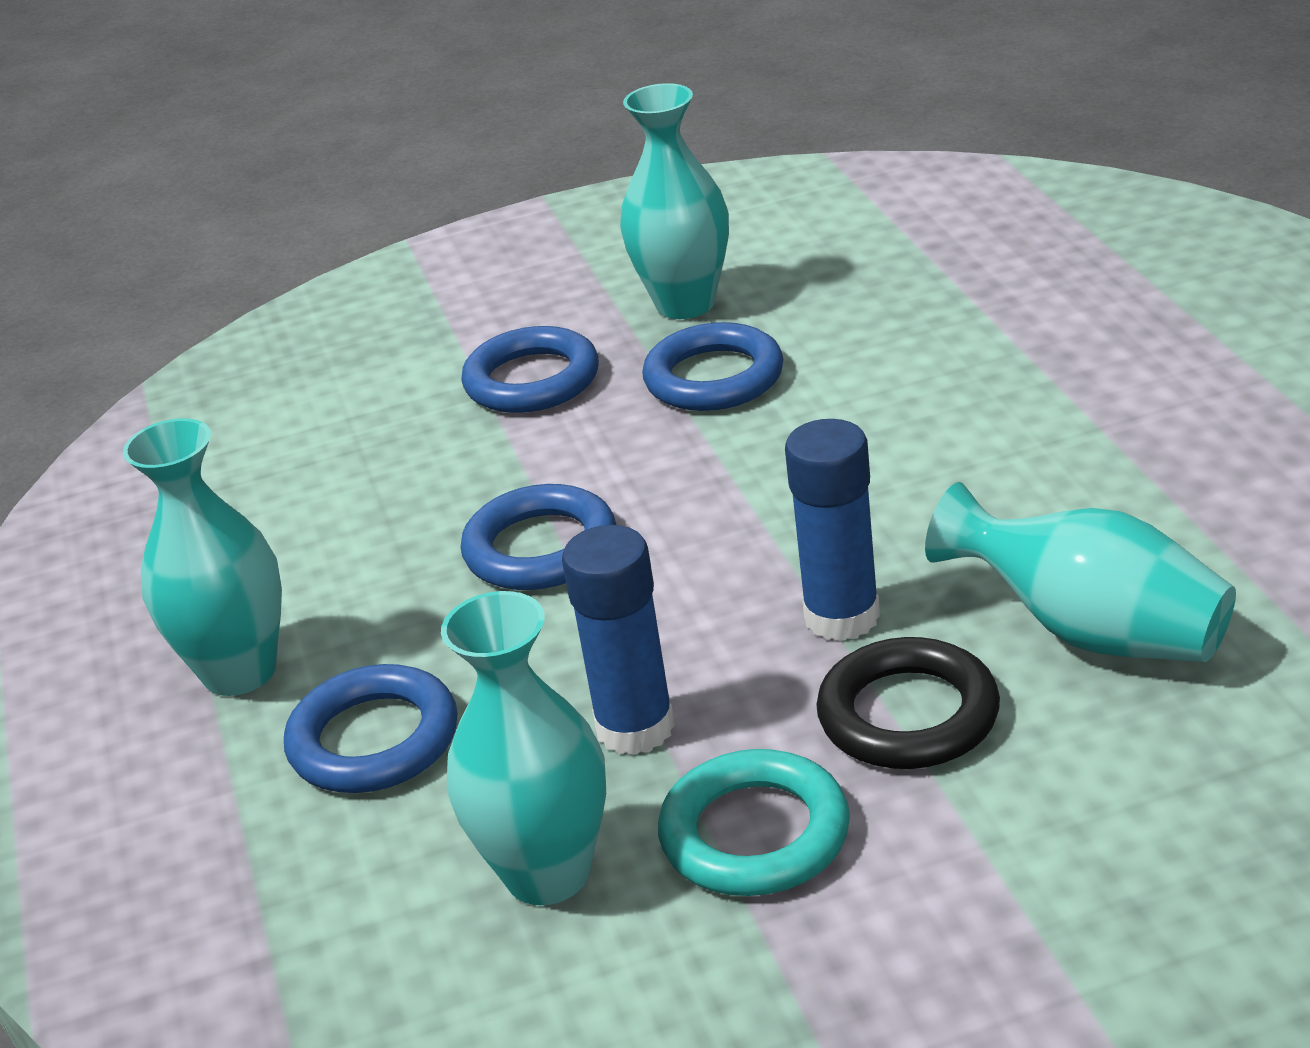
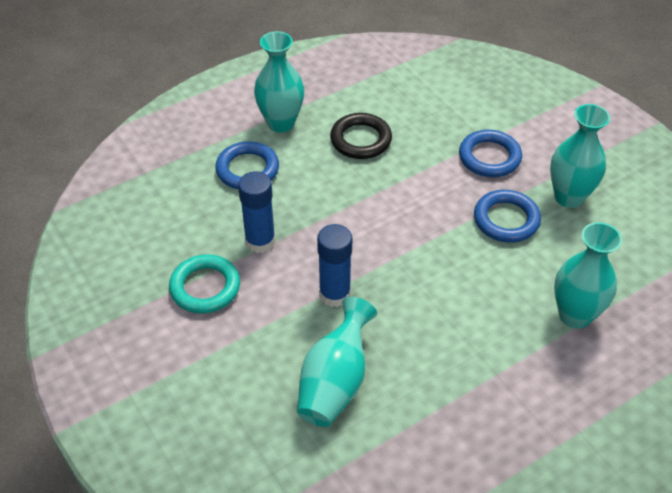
camera: 70 degrees right, 15 degrees up
turquoise vase [441,591,606,905] -> turquoise vase moved to [554,222,622,329]
blue ring [461,484,616,590] -> none
black ring [816,637,1000,769] -> black ring moved to [330,113,392,159]

